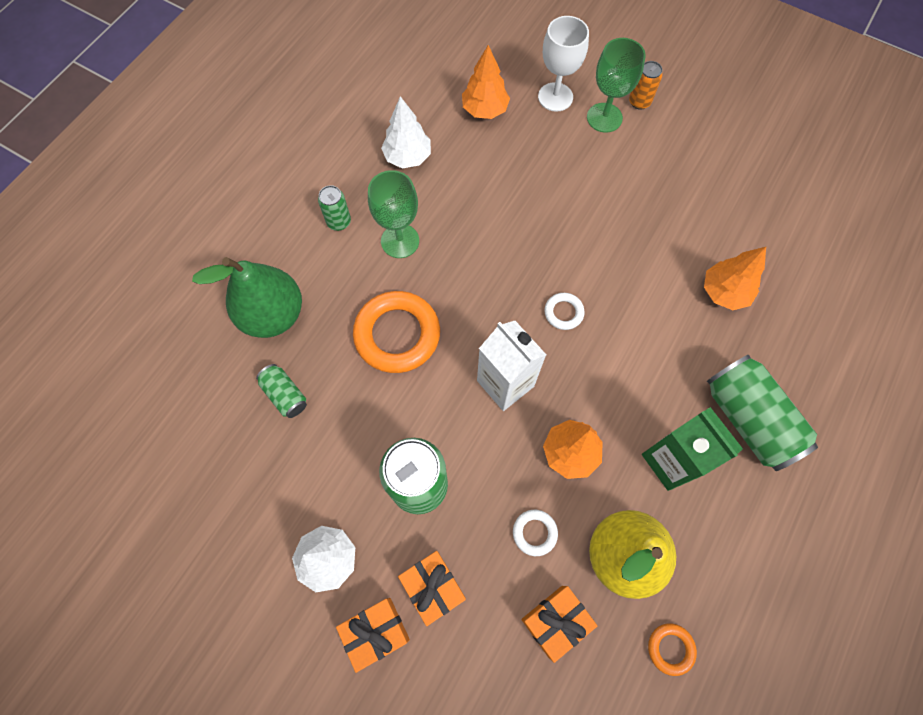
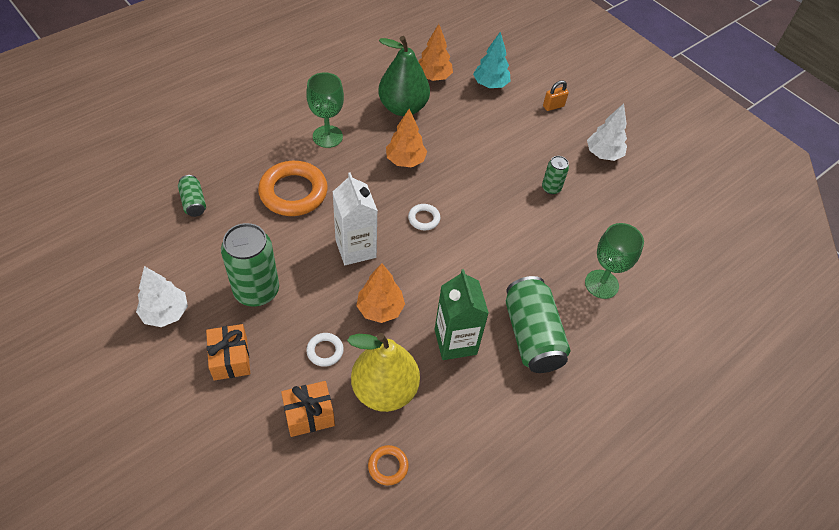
camera: 15 degrees right, 15 degrees down
green pear [192,257,302,338] -> green pear moved to [378,36,430,116]
green can [318,185,351,231] -> green can moved to [542,156,569,194]
orange gift [336,598,410,673] -> none
white tree [381,96,431,169] -> white tree moved to [587,103,627,161]
white goblet [538,16,589,112] -> turquoise tree [473,32,510,88]
green goblet [587,38,646,133] -> green goblet moved to [585,223,644,299]
orange can [629,61,663,110] -> orange padlock [543,80,569,111]
orange tree [704,247,766,310] -> orange tree moved to [386,109,427,167]

